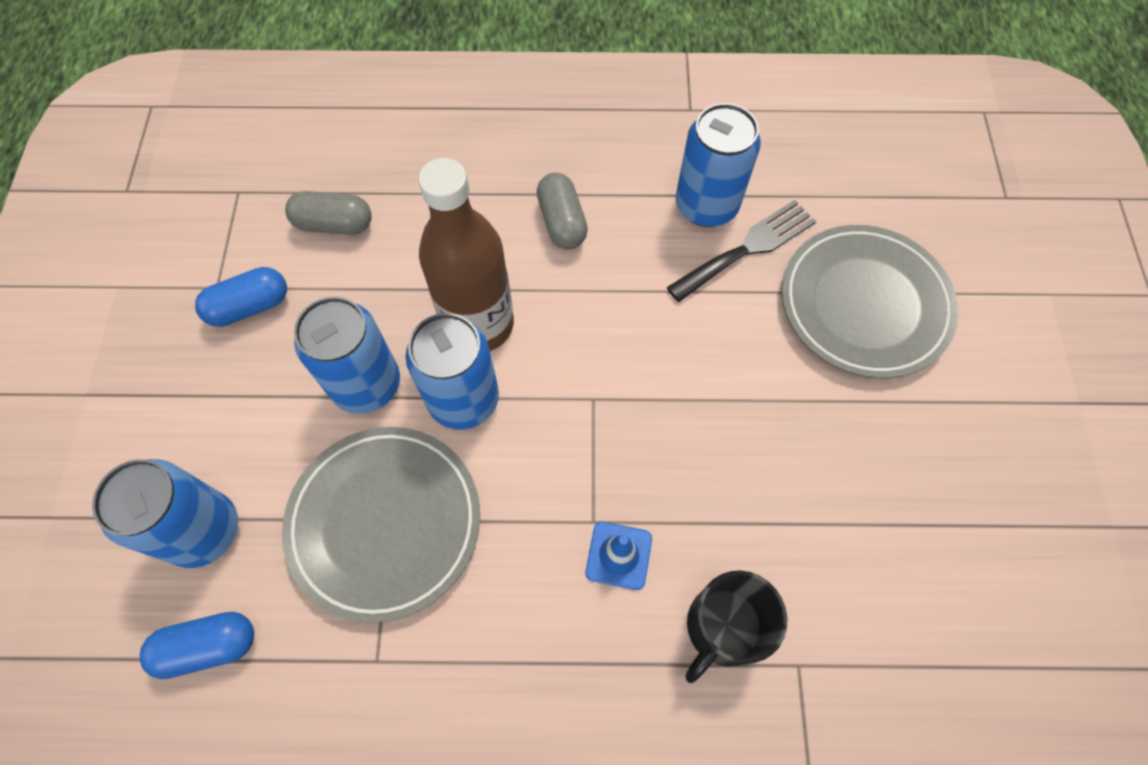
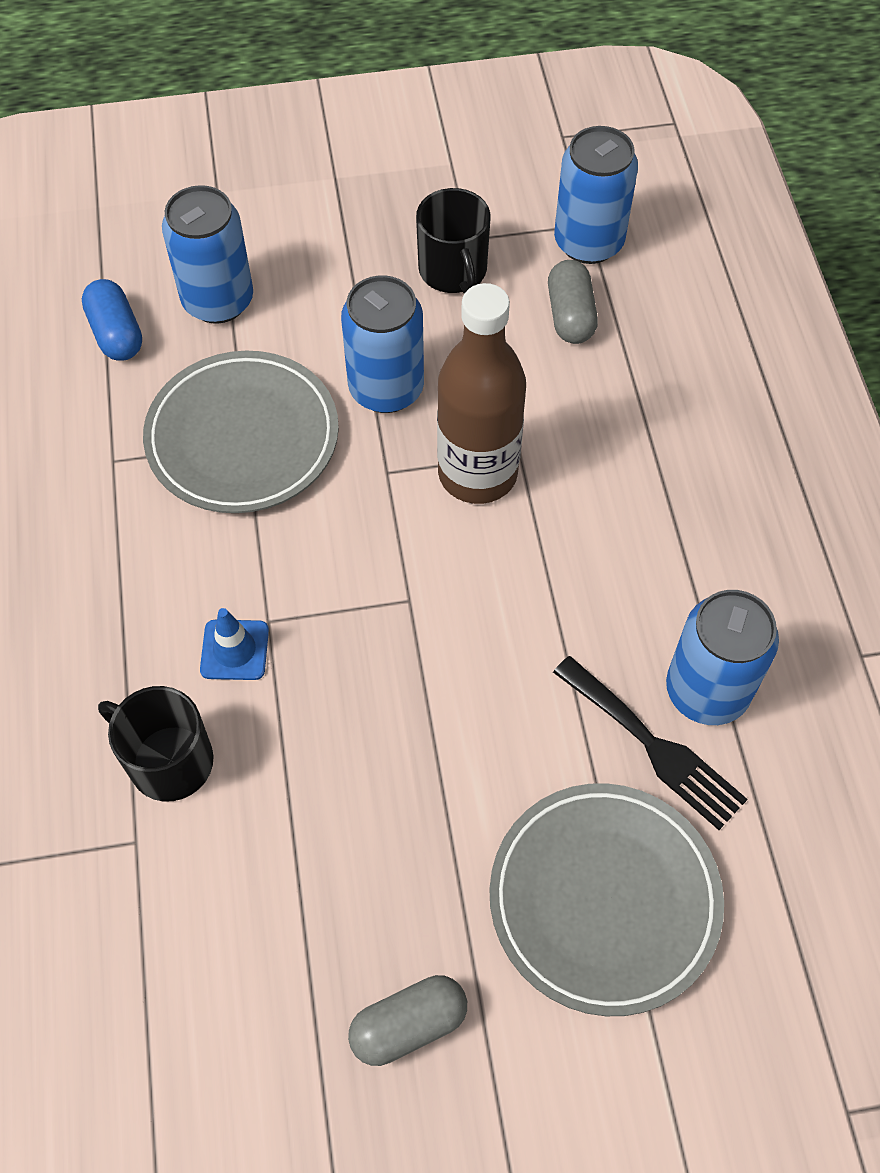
camera: 80 degrees right, 5 degrees down
blue capsule [195,267,287,327] -> black mug [416,188,491,294]
blue can [405,313,499,430] -> blue can moved to [554,126,638,264]
grey capsule [537,173,588,249] -> grey capsule moved to [348,975,467,1066]

